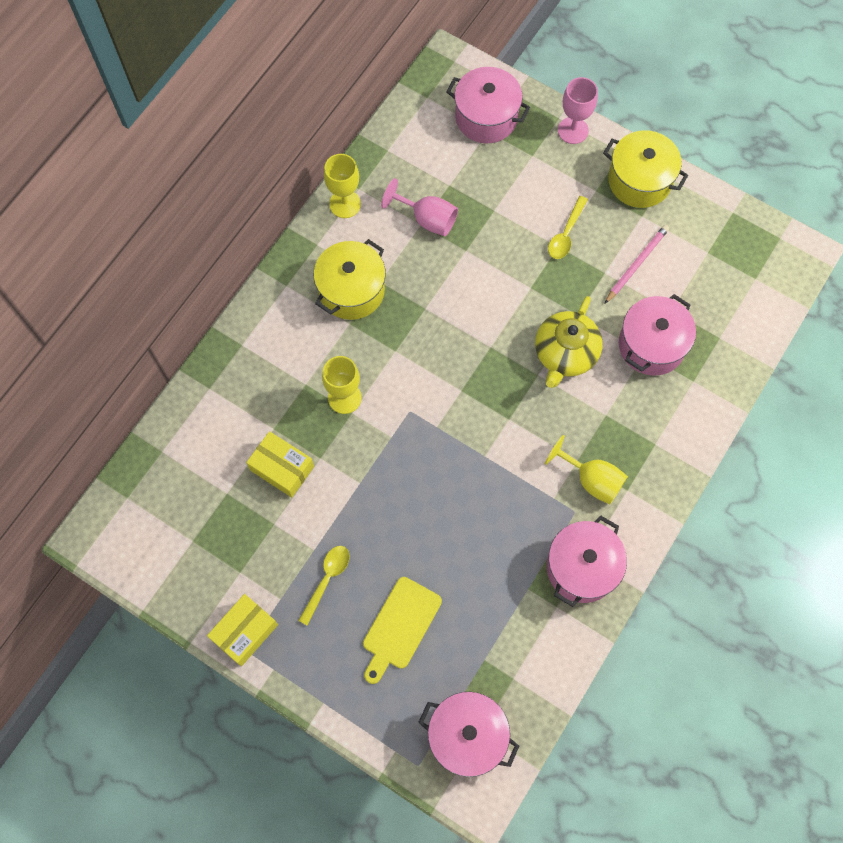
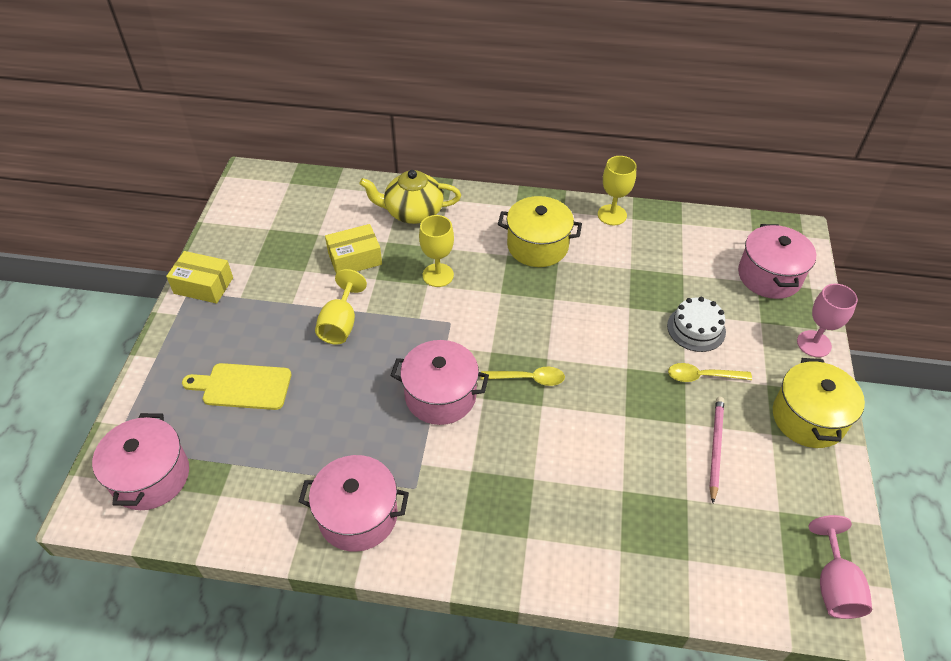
camera: 65 degrees right, 20 degrees down
yellow box [246,431,314,498] -> yellow box turned 60 degrees clockwise [325,224,382,274]
yellow spoon [298,546,350,626] -> yellow spoon moved to [481,367,565,386]
pink goblet [381,178,458,236] -> pink goblet moved to [808,515,872,619]
yellow teapot [535,296,603,388] -> yellow teapot moved to [359,170,461,224]
yellow goblet [545,435,628,505] -> yellow goblet moved to [315,269,367,345]
pink pencil [604,225,669,304] -> pink pencil turned 90 degrees counterclockwise [709,397,724,503]
pink pot [619,294,696,376] -> pink pot moved to [390,340,489,425]
none -> white cake [667,297,726,352]

